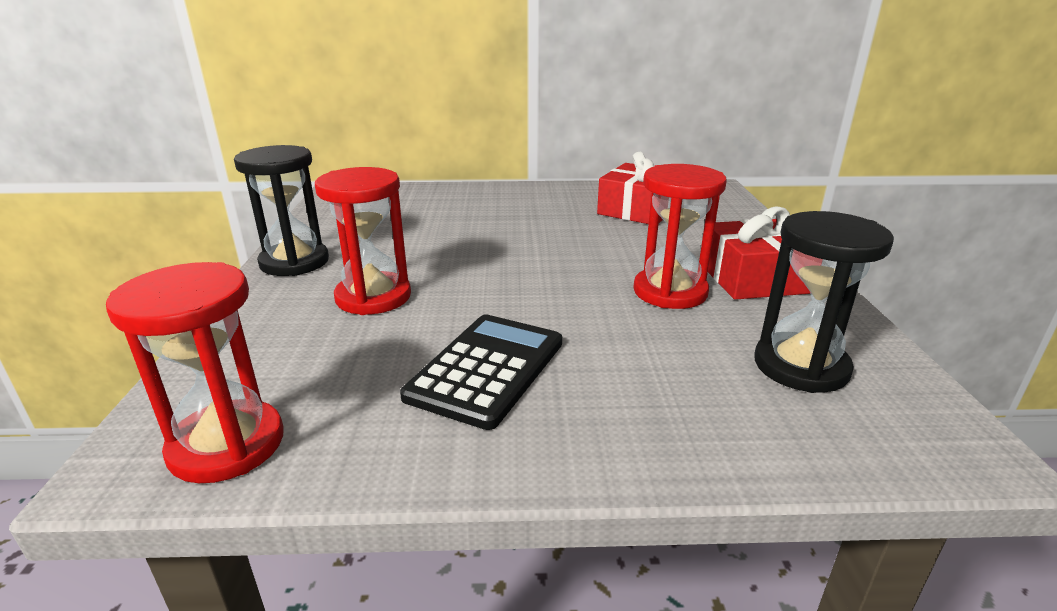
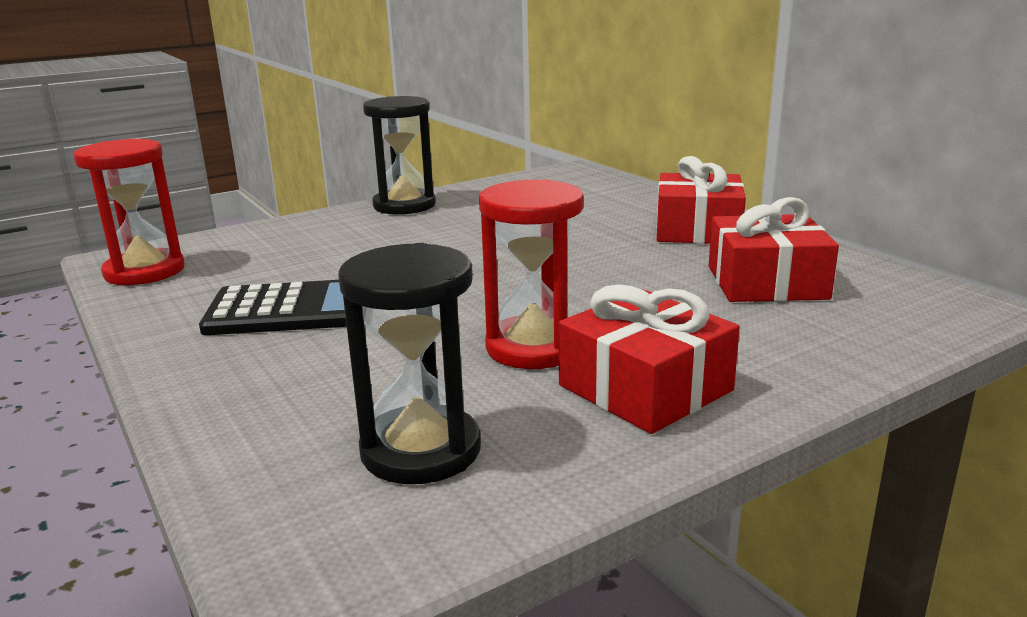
camera: 60 degrees right, 5 degrees down
red hourglass [315,167,411,315] -> none
none -> red gift [657,156,746,244]

